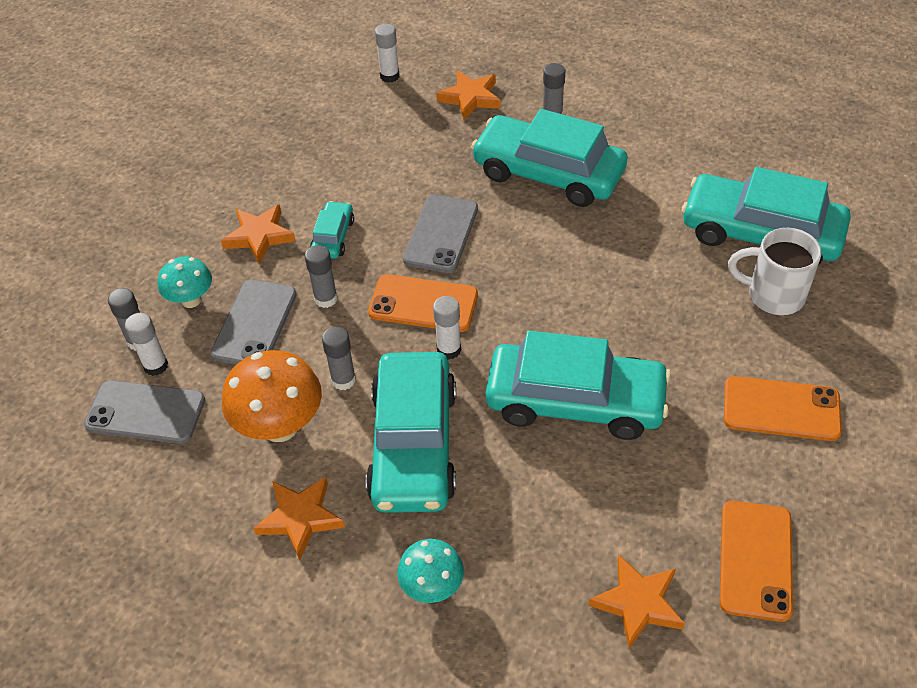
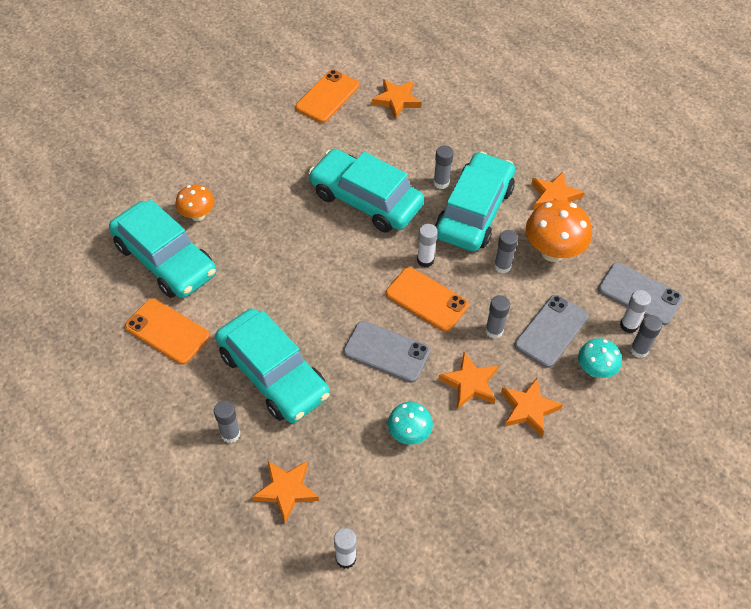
camera: 160 degrees left, 5 degrees up
turquoise car [310,201,354,259] -> orange star [438,352,498,409]
turquoise mushroom [397,539,464,603] -> turquoise mushroom moved to [388,402,433,445]
grey phone [403,195,478,273] -> grey phone turned 75 degrees clockwise [343,321,430,383]
orange phone [724,376,842,441] -> orange phone moved to [125,298,210,365]
white mug [728,228,822,315] -> orange mushroom [176,184,215,221]
none -> grey glue stick [433,145,453,189]

